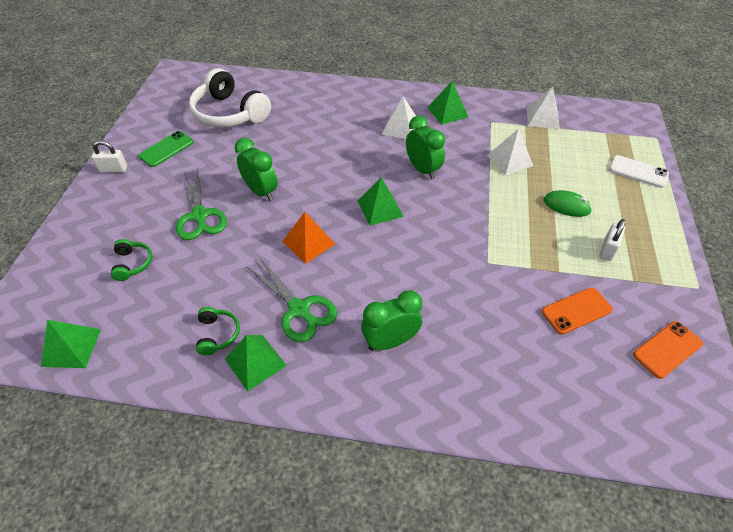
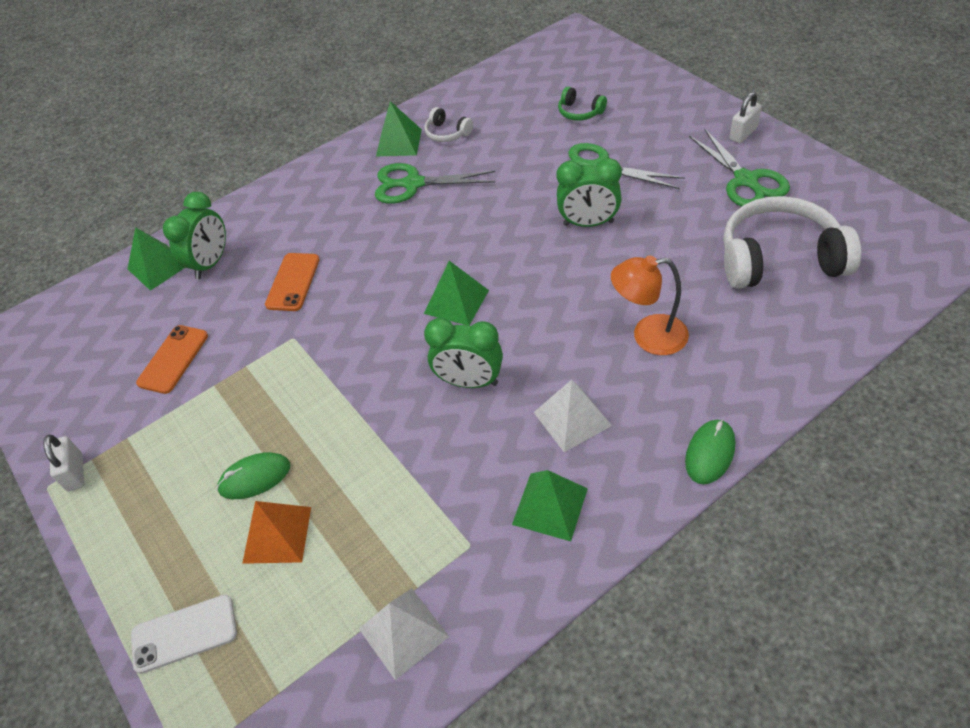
camera: 140 degrees right, 0 degrees up
green pyramid [41,320,101,368] -> green pyramid moved to [128,227,185,291]
green phone [138,131,194,167] -> green scissors [689,128,790,207]
green headphones [196,307,240,355] -> white headphones [425,107,473,142]
orange pyramid [282,212,335,264] -> orange pyramid moved to [242,501,311,564]
green clock [361,290,422,351] -> green clock moved to [163,192,226,279]
white pyramid [487,129,533,176] -> none
white padlock [599,219,625,261] -> white padlock moved to [43,435,84,492]
orange phone [633,321,703,379] -> orange phone moved to [265,253,320,311]
none -> orange lamp [611,255,689,355]
none -> green mouse [685,419,735,484]

